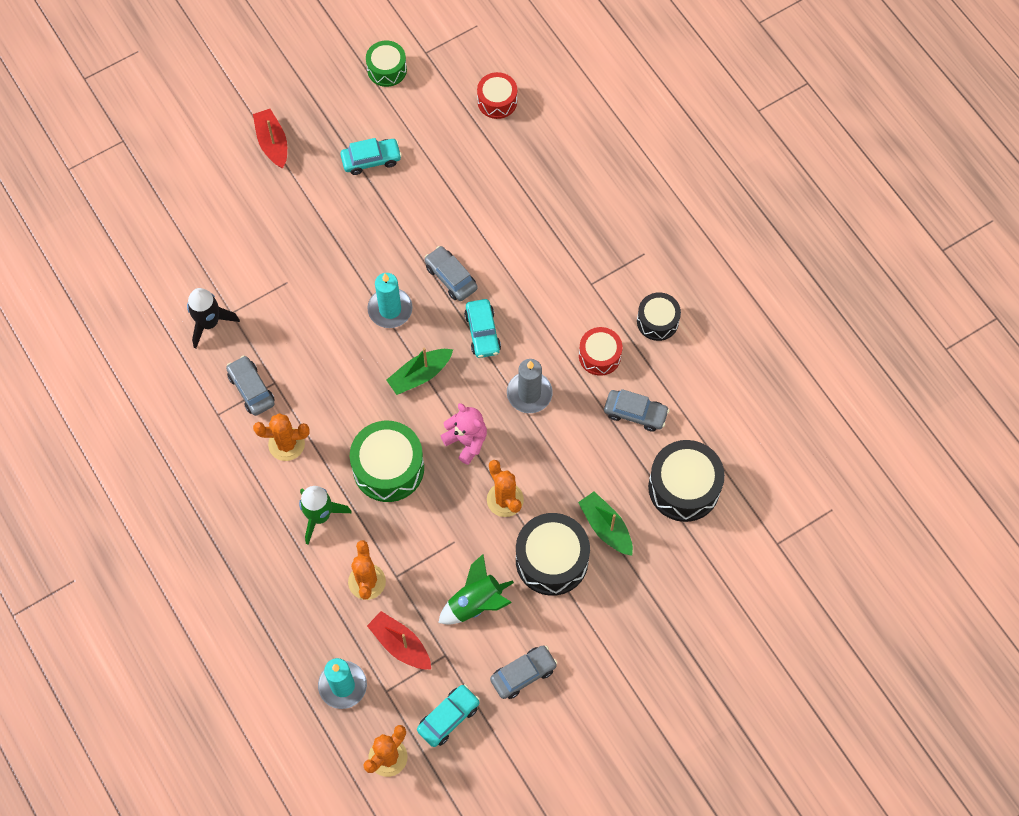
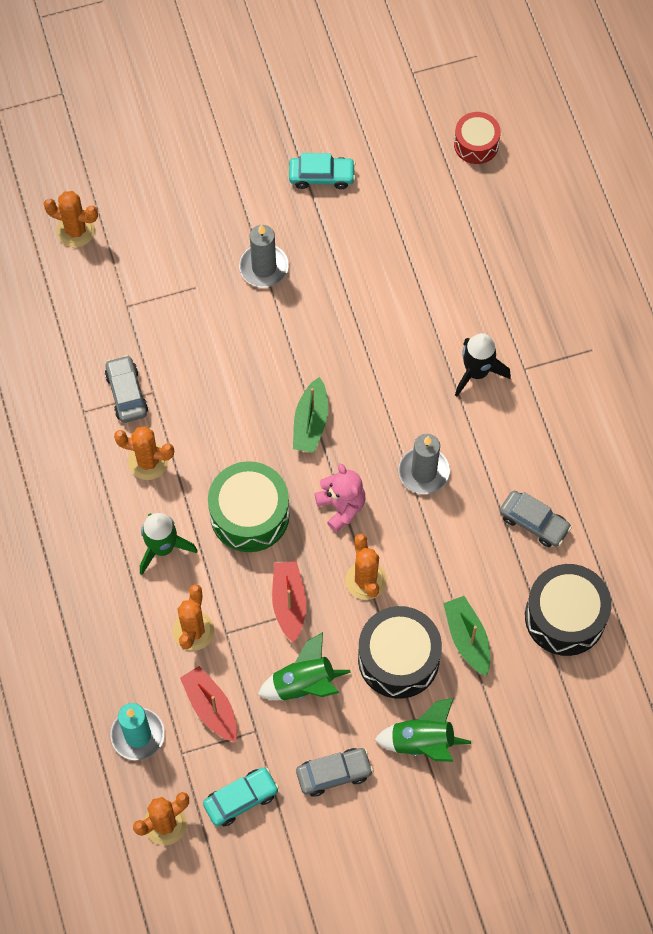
camera: 15 degrees right, 0 degrees up
black rocket [187,288,240,349] -> black rocket moved to [455,333,511,397]
red boat [253,109,287,169] -> red boat moved to [272,561,306,643]
green drum [366,40,407,87] -> none
turquoise candle [367,273,413,328] -> none
green boat [386,347,453,395] -> green boat turned 60 degrees counterclockwise [293,377,328,453]
grey car [424,246,477,301] -> none
turquoise car [464,299,501,358] -> none
red drum [579,327,622,376] -> none
black drum [637,292,681,341] -> none
none -> orange cactus [44,191,98,248]
none -> grey candle [239,224,289,287]
none -> green rocket [374,698,471,762]

